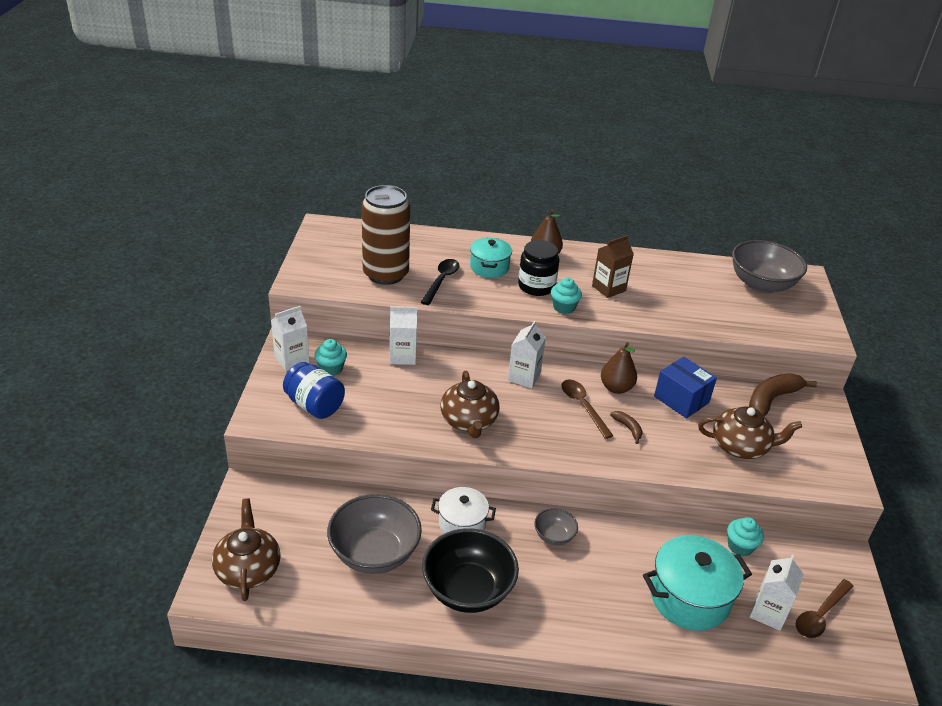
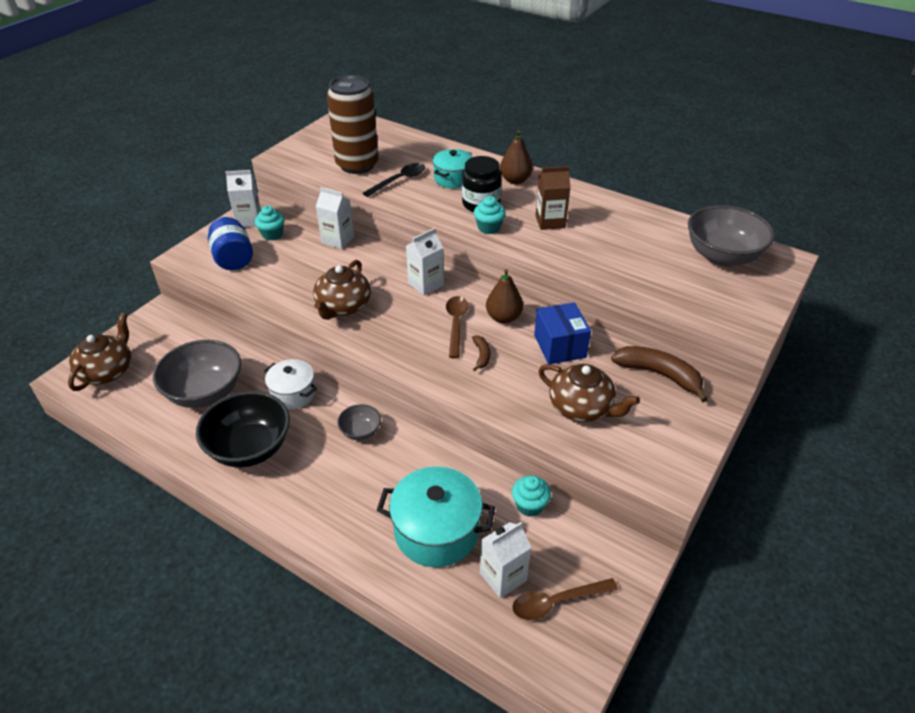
camera: 30 degrees right, 5 degrees up
brown banana [749,374,817,417] -> brown banana turned 45 degrees clockwise [611,346,708,402]

